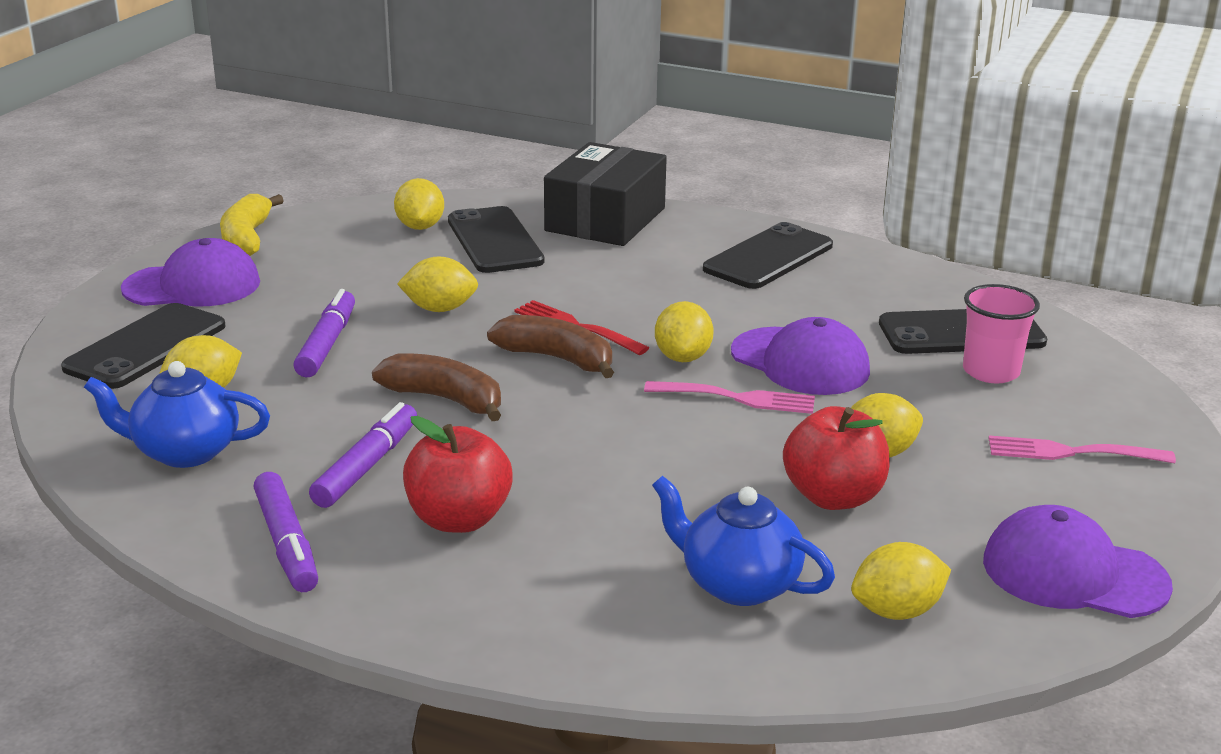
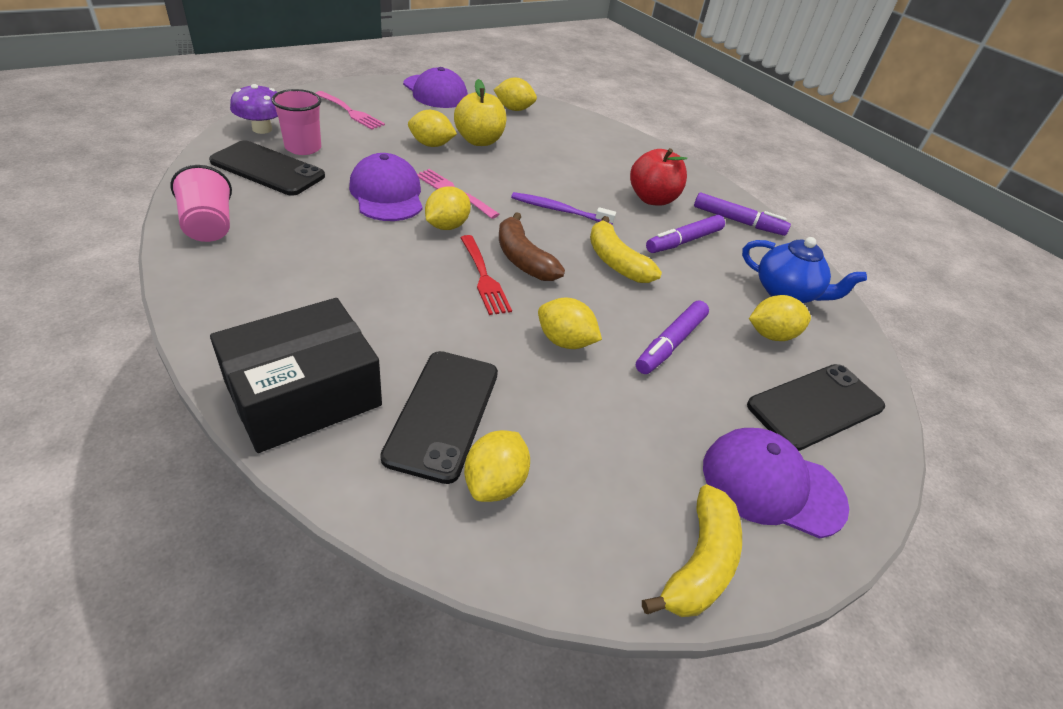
camera: 155 degrees left, 15 degrees up
purple marker [254,472,318,592] -> purple marker turned 105 degrees clockwise [694,192,791,236]
brown banana [372,353,501,421] -> yellow banana [590,216,662,283]
blue teapot [652,476,835,606] -> none
black phone [703,222,833,289] -> none
red apple [783,406,890,510] -> yellow apple [454,79,506,146]
none -> pink cup [170,165,232,242]
none -> purple mushroom [230,84,278,134]
none -> purple toothbrush [511,192,616,225]

